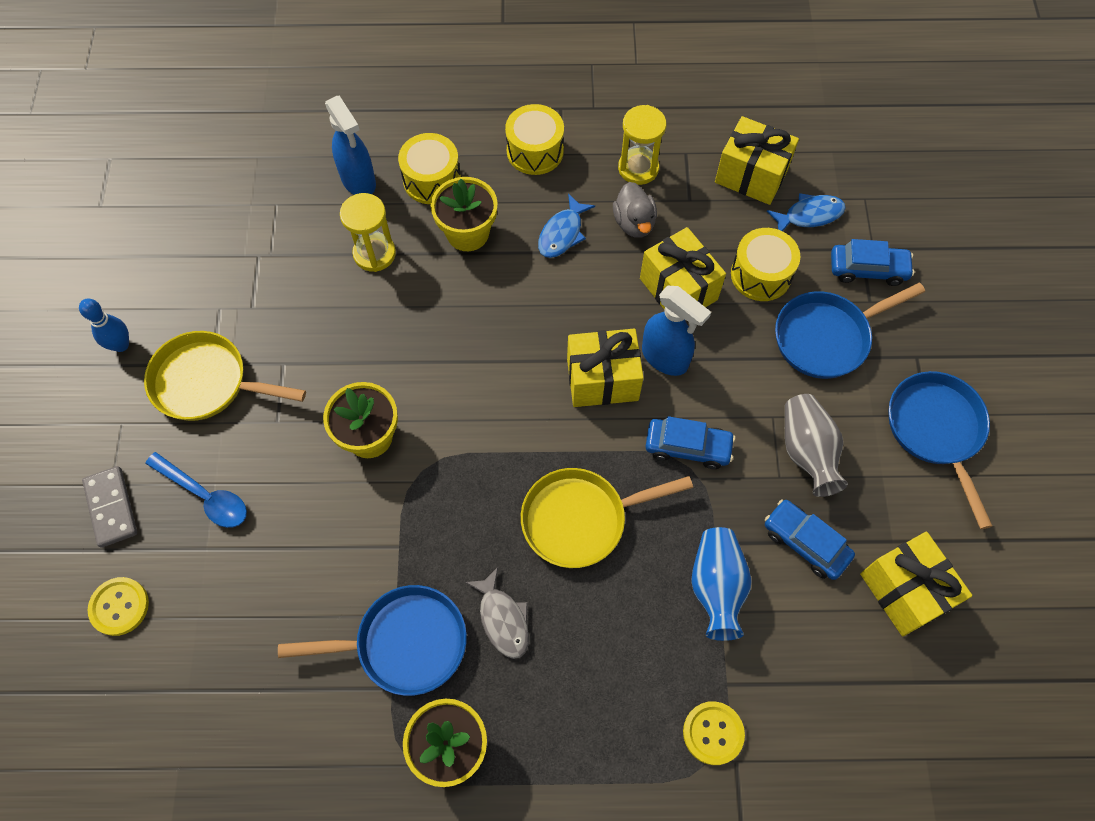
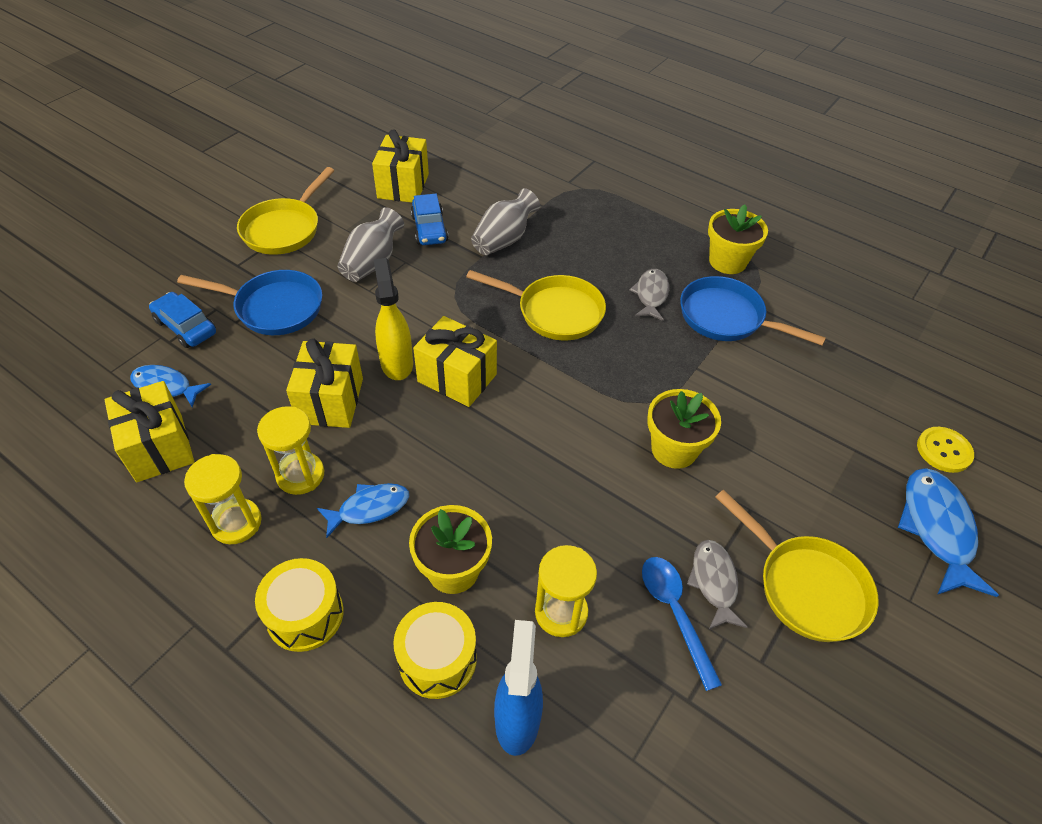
camera: 145 degrees left, 15 degrees down
blue bowling pin [79,299,129,352] -> none
grey domino [82,466,137,548] -> blue fish [898,468,999,597]
blue spoon [145,452,247,528] -> blue spoon moved to [642,557,722,691]
grey duck [613,182,657,238] -> yellow hourglass [257,406,324,495]
blue spray bottle [642,286,711,376] -> yellow spray bottle [374,258,413,380]
blue car [645,416,735,469] -> none
yellow button [683,701,745,765] -> none
blue vase [691,527,752,641] -> grey vase [471,188,540,255]
yellow drum [731,228,800,301] -> none
blue pan [889,371,992,529] -> yellow pan [237,167,334,255]
none -> grey fish [687,540,748,629]

